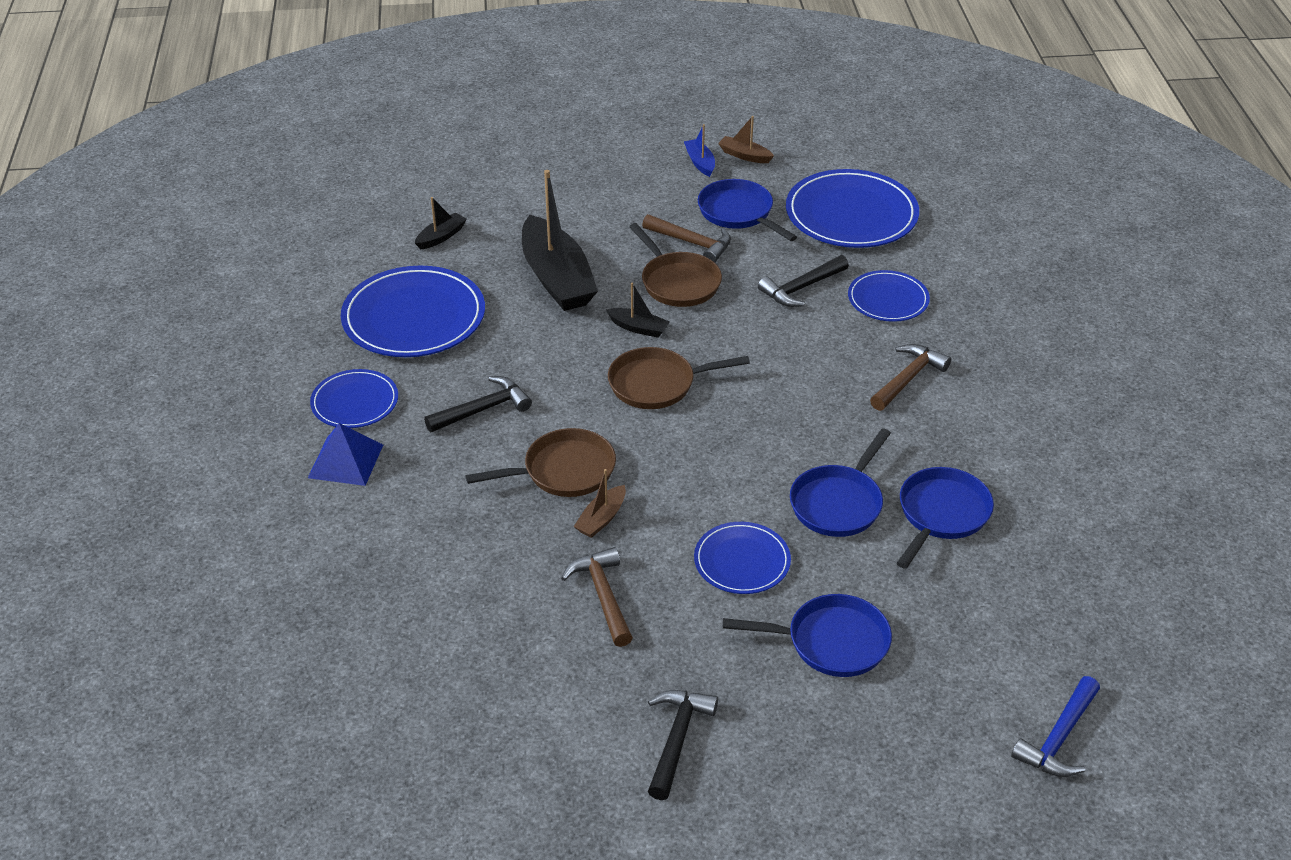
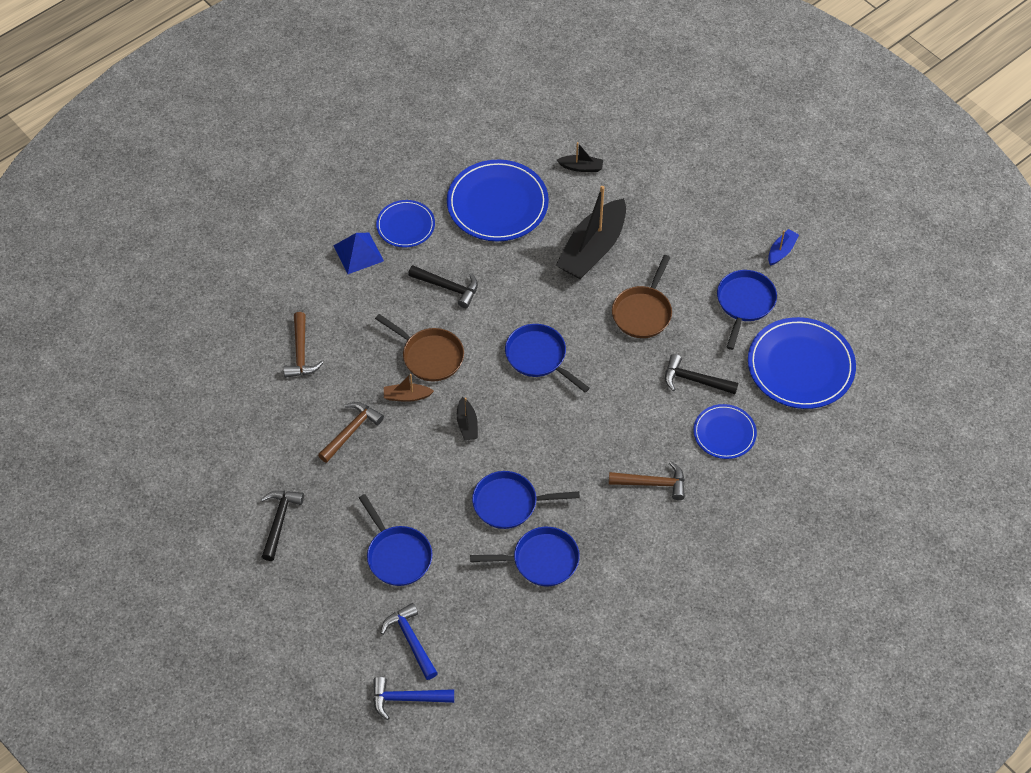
camera: 55 degrees right, 15 degrees up
black boat [606,283,670,338] -> black boat moved to [457,397,478,441]
brown pan [608,347,750,409] -> blue pan [505,324,590,393]
brown hammer [642,214,731,262] -> brown hammer moved to [284,312,323,378]
black hammer [648,690,718,800] -> black hammer turned 60 degrees counterclockwise [261,491,304,561]
blue plate [694,522,791,594] -> none
brown boat [718,116,774,163] -> none
none -> blue hammer [381,603,438,680]

